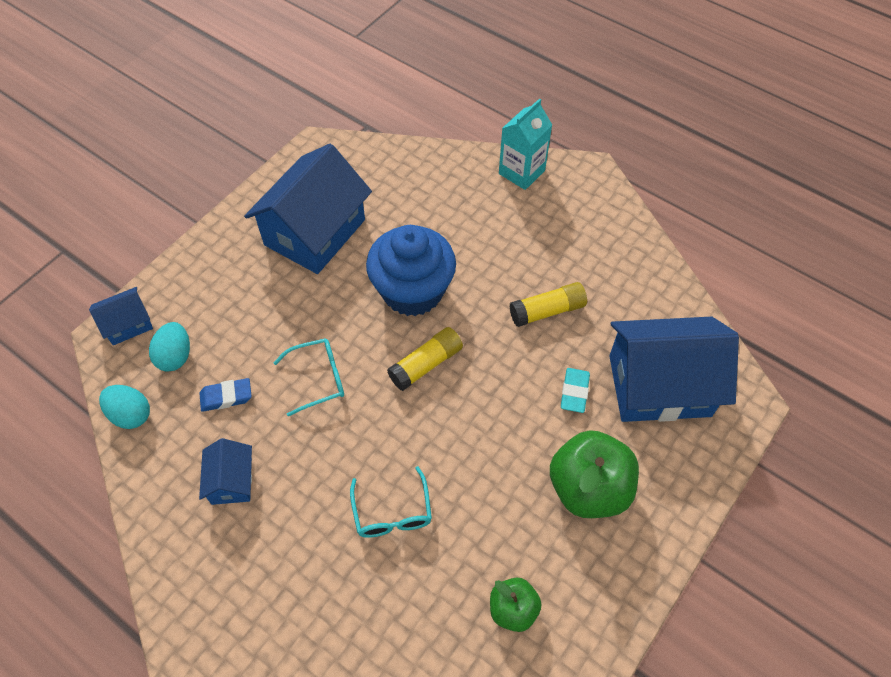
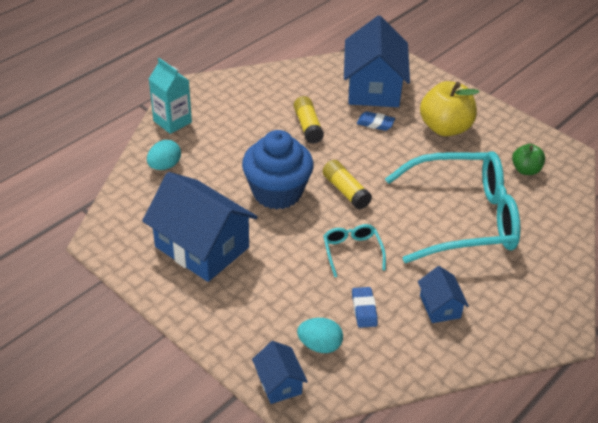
camera: 85 degrees left, 15 degrees down
turquoise egg [99,385,150,429] -> turquoise egg moved to [147,140,181,170]
blue house [199,438,252,505] -> blue house turned 75 degrees clockwise [418,266,469,323]
turquoise glasses [350,466,432,538] -> turquoise glasses [385,151,521,263], size x2.37
green apple [550,430,639,518] -> yellow apple [420,81,479,136]
turquoise eraser [561,368,590,413] -> blue eraser [357,111,395,131]

